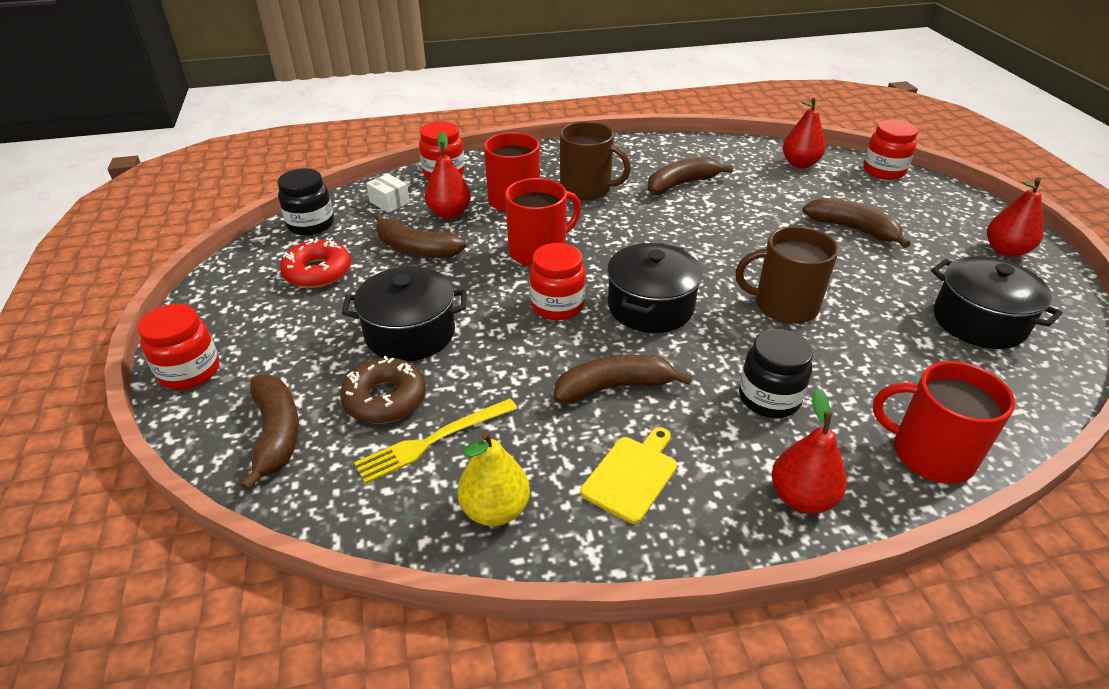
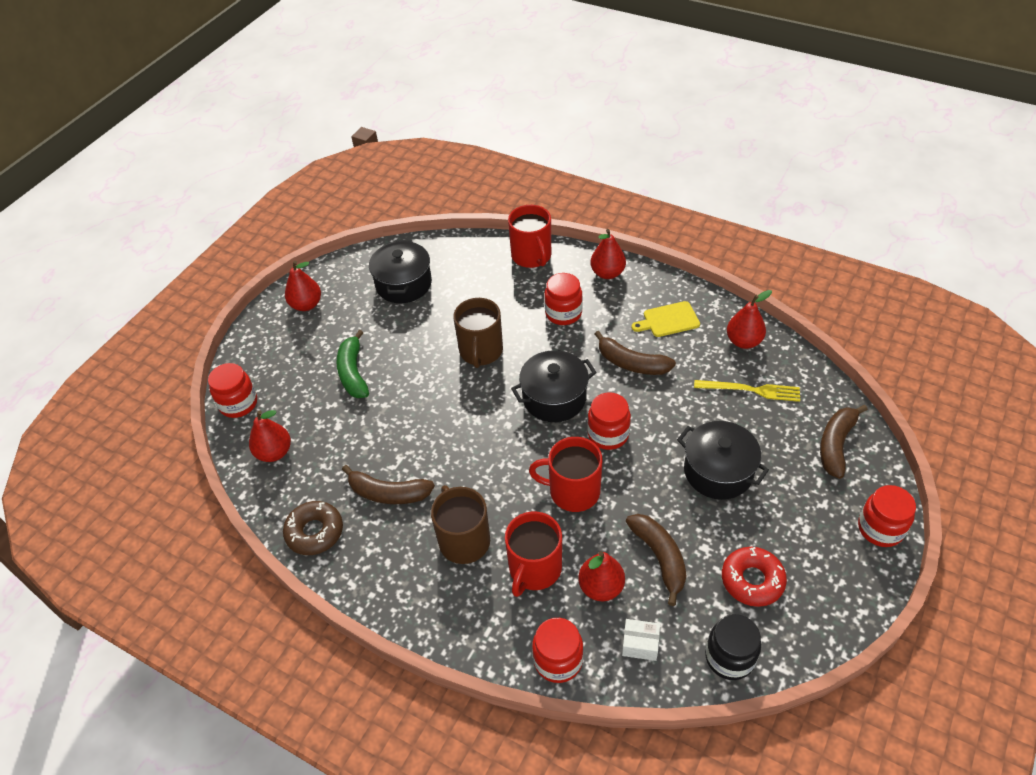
camera: 135 degrees left, 10 degrees up
brown donut [340,356,426,424] -> brown donut moved to [283,501,343,555]
white box [366,174,410,213] -> white box turned 75 degrees counterclockwise [622,619,660,661]
yellow pear [457,431,530,526] -> red pear [727,290,772,349]
brown mug [736,226,839,324] -> brown mug turned 45 degrees clockwise [453,298,503,368]
black jar [739,329,813,418] -> red jar [544,273,583,325]
brown banana [802,198,910,248] -> green banana [336,330,369,398]

